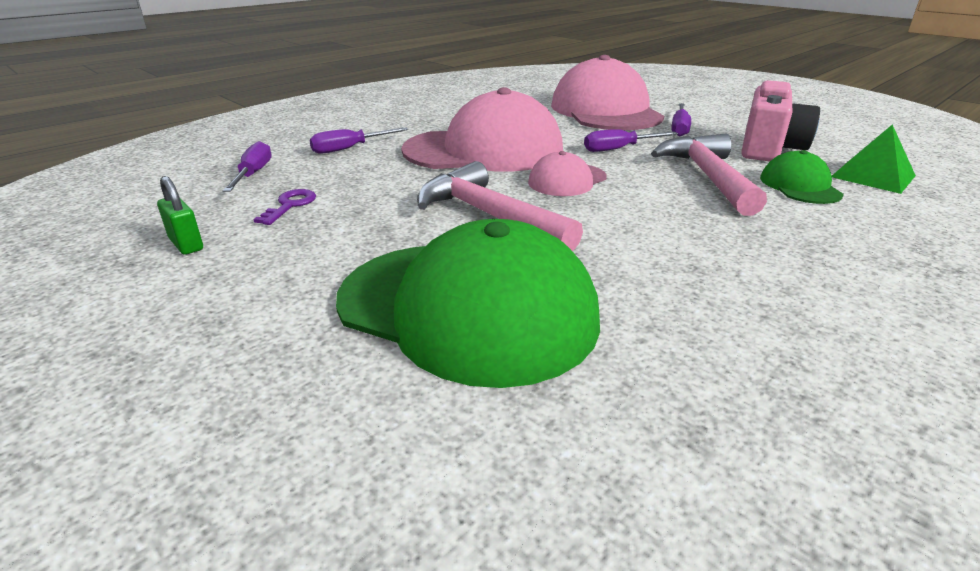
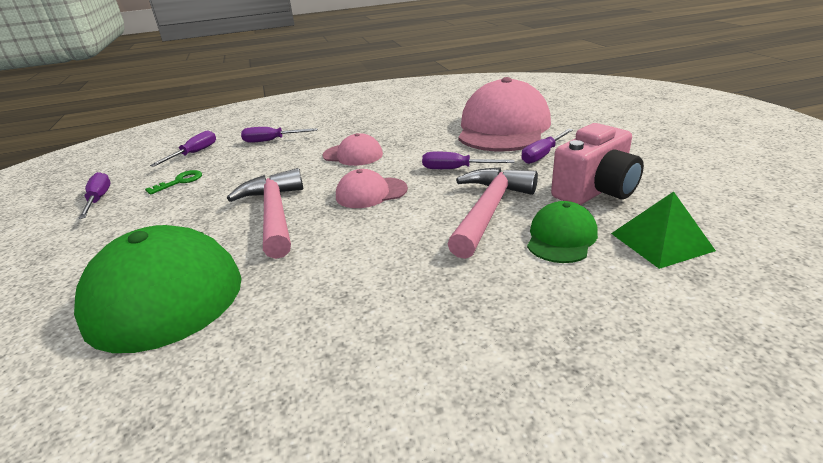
camera: 30 degrees right, 0 degrees up
green padlock [157,176,203,255] -> purple screwdriver [78,172,111,219]
purple key [253,189,316,225] -> green key [145,170,202,195]
pink cap [401,87,563,172] -> pink cap [323,133,383,166], size x0.48

